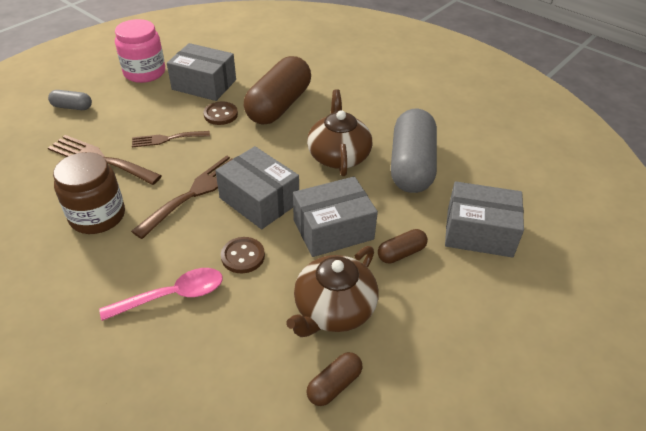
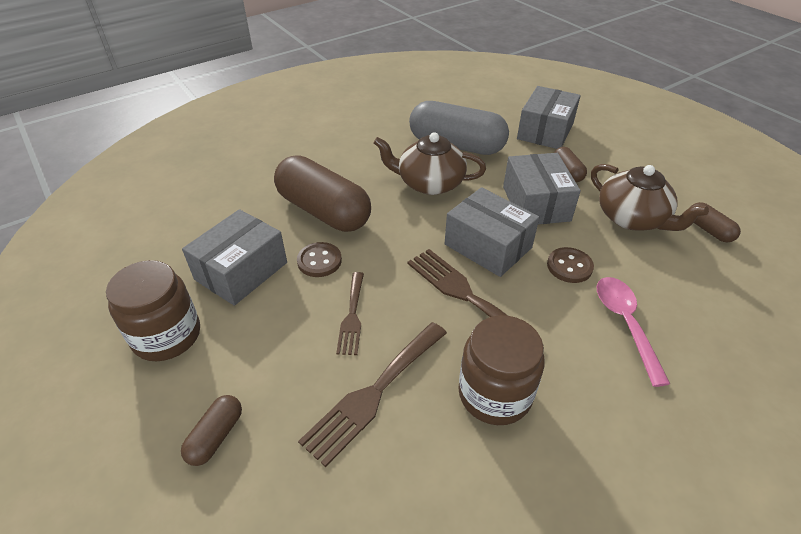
camera: 75 degrees left, 0 degrees up
grey capsule [48,90,92,110] -> brown capsule [181,395,242,466]
pink jar [115,19,165,83] -> brown jar [106,260,200,361]
grey box [215,146,299,229] -> grey box turned 75 degrees clockwise [445,187,539,277]

